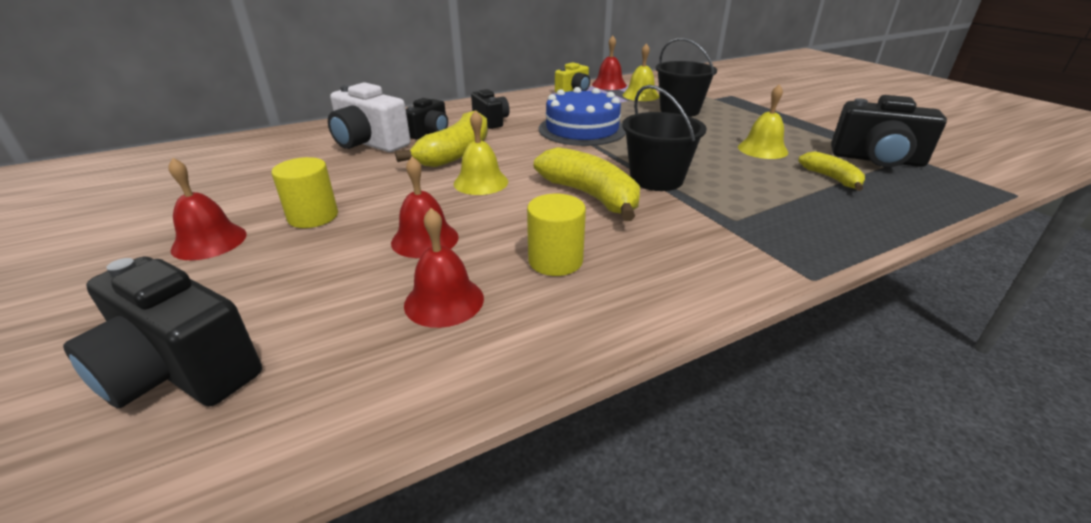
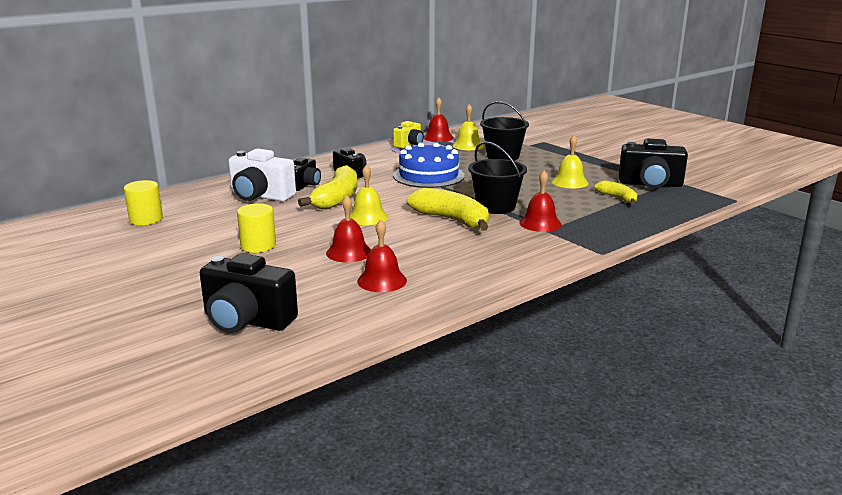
camera: 10 degrees left, 10 degrees down
red bell [168,158,247,260] -> red bell moved to [519,170,562,232]
yellow cylinder [527,194,586,276] -> yellow cylinder moved to [124,180,163,225]

